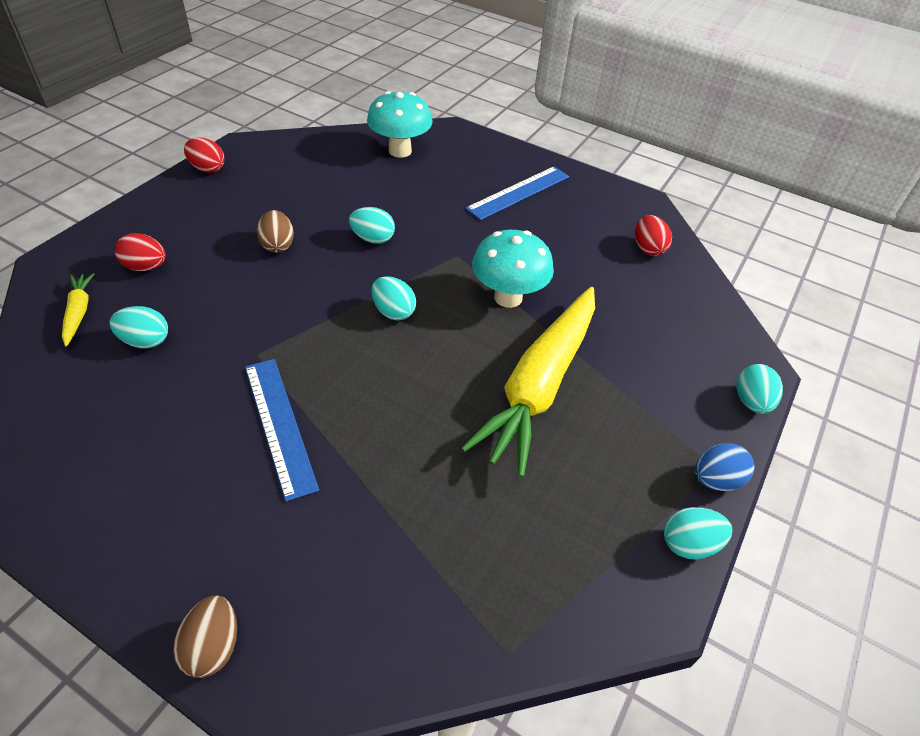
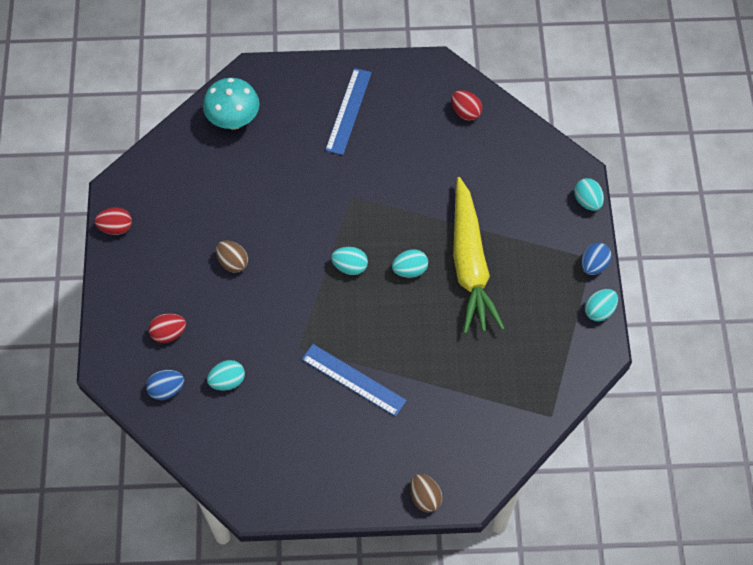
camera: 30 degrees left, 15 degrees up
yellow carrot [62,273,95,346] -> blue egg [146,370,184,400]
turquoise egg [349,207,395,244] -> turquoise egg moved to [392,249,428,278]
turquoise mushroom [472,230,554,308] -> none

